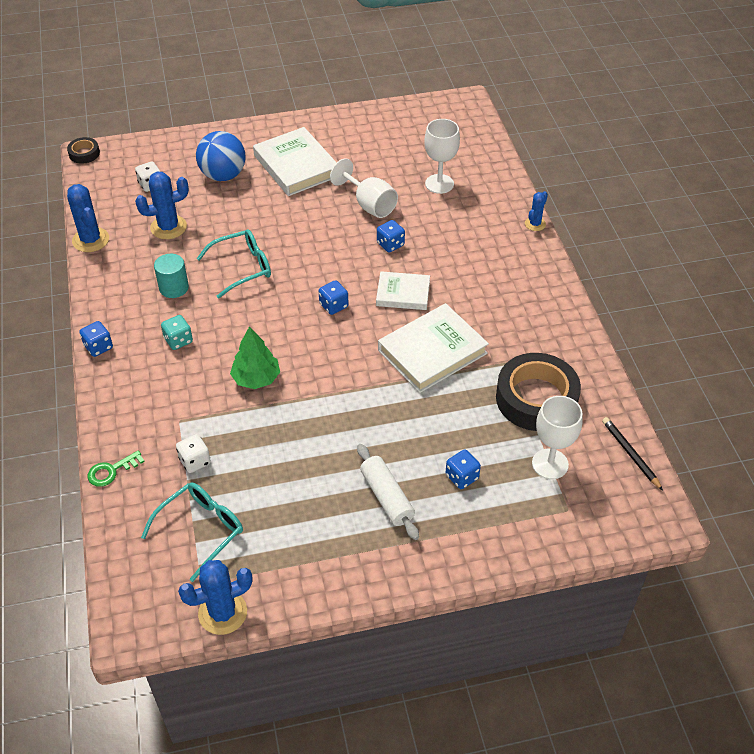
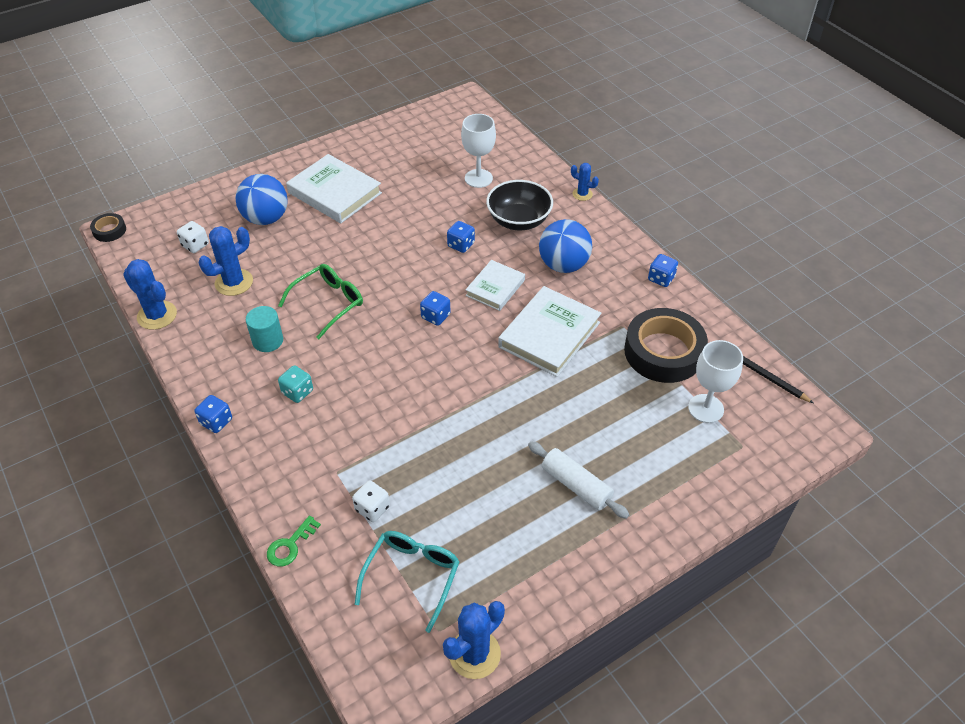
camera: 20 degrees left, 0 degrees up
turquoise glasses [196,229,271,299] -> green glasses [278,264,363,339]
green tree [230,327,280,389] -> none
white goblet [330,158,398,218] -> none
white book [376,271,430,310] -> white book turned 45 degrees counterclockwise [466,260,525,311]
blue dice [445,450,481,489] -> blue dice moved to [648,254,678,287]
blue cactus [525,191,548,231] -> blue cactus turned 75 degrees counterclockwise [571,163,599,201]
none -> black bowl [486,180,553,230]
none -> blue ball [539,219,592,273]

